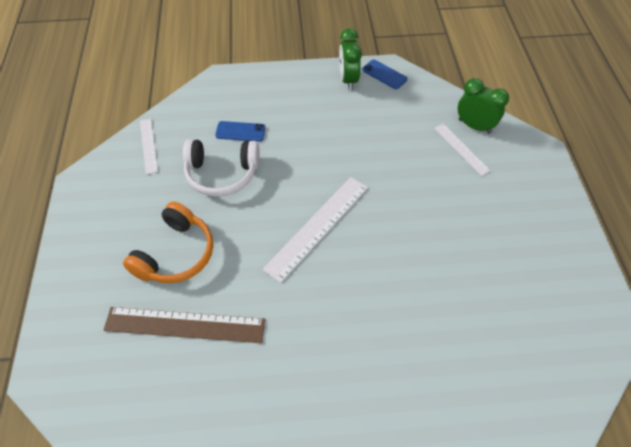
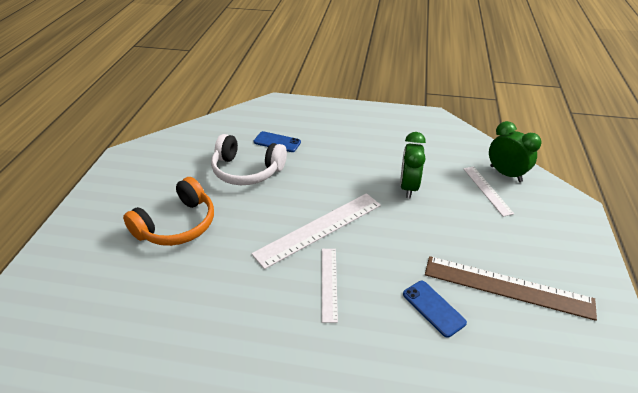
camera: 15 degrees right, 15 degrees down
brown ruler [103,307,265,343] -> brown ruler moved to [425,256,597,321]
white ruler [140,119,158,174] -> white ruler moved to [322,249,338,323]
green clock [339,28,362,90] -> green clock moved to [400,132,426,198]
blue phone [362,59,408,89] -> blue phone moved to [403,281,467,338]

